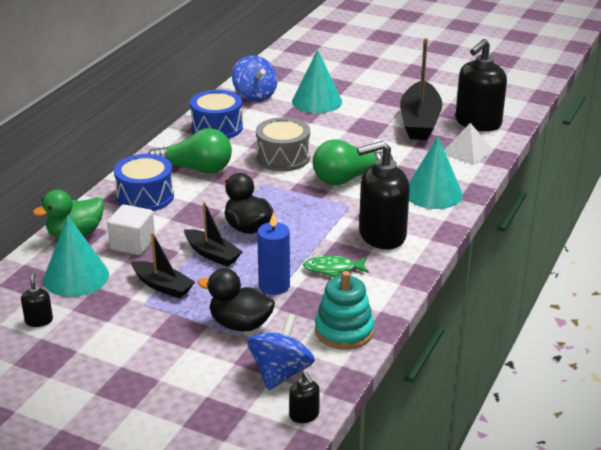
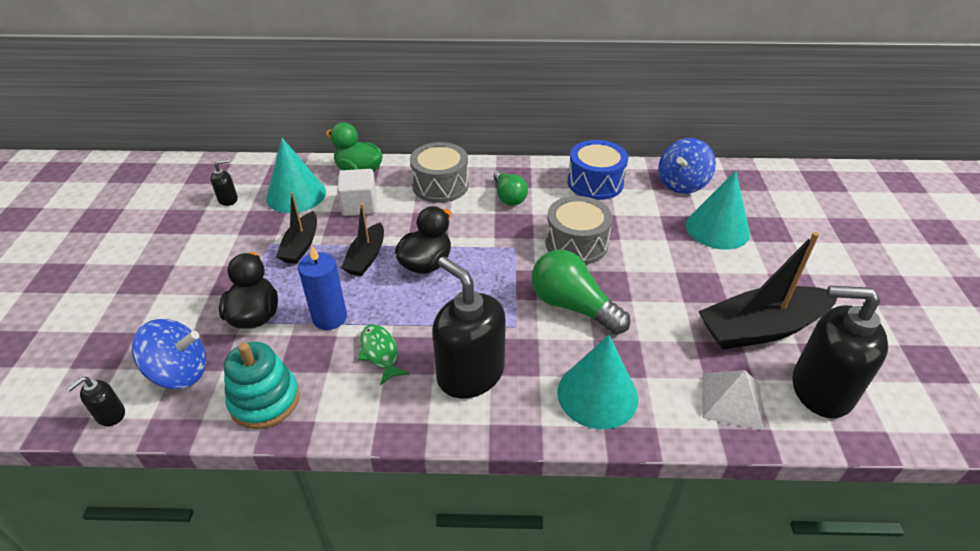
camera: 65 degrees right, 10 degrees up
blue drum [114,154,174,211] -> grey drum [410,142,469,203]
green light bulb [148,128,232,173] -> green light bulb [494,170,528,206], size x0.65

